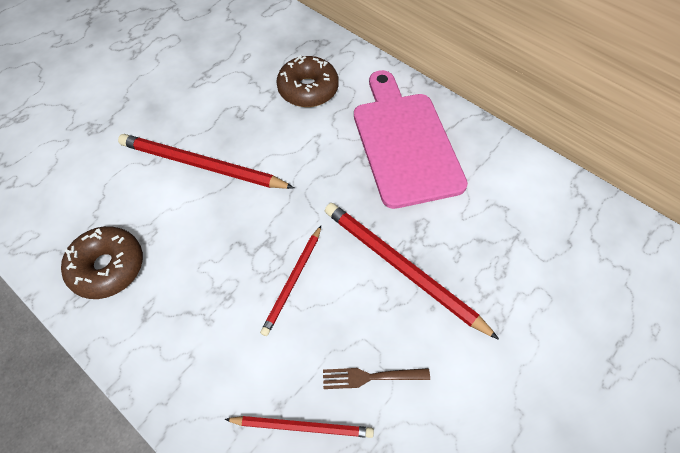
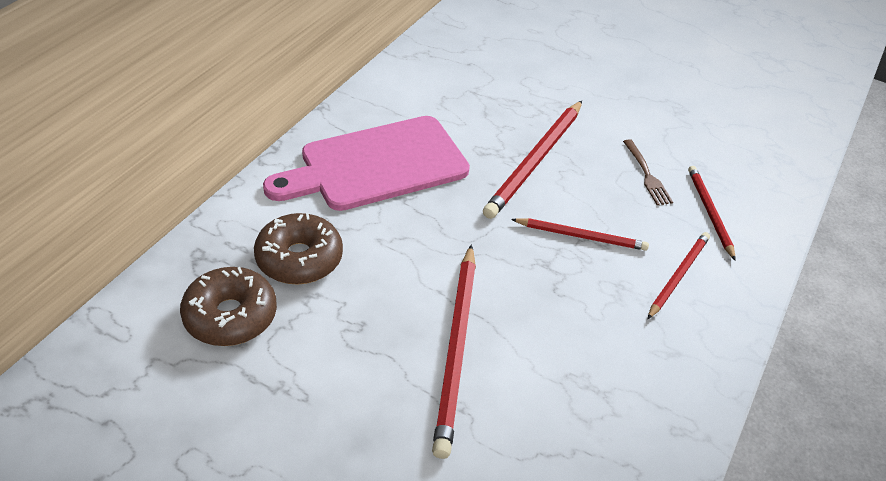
camera: 105 degrees left, 15 degrees down
brown donut [61,226,143,299] -> brown donut moved to [180,267,277,346]
none -> red pencil [648,232,710,319]

